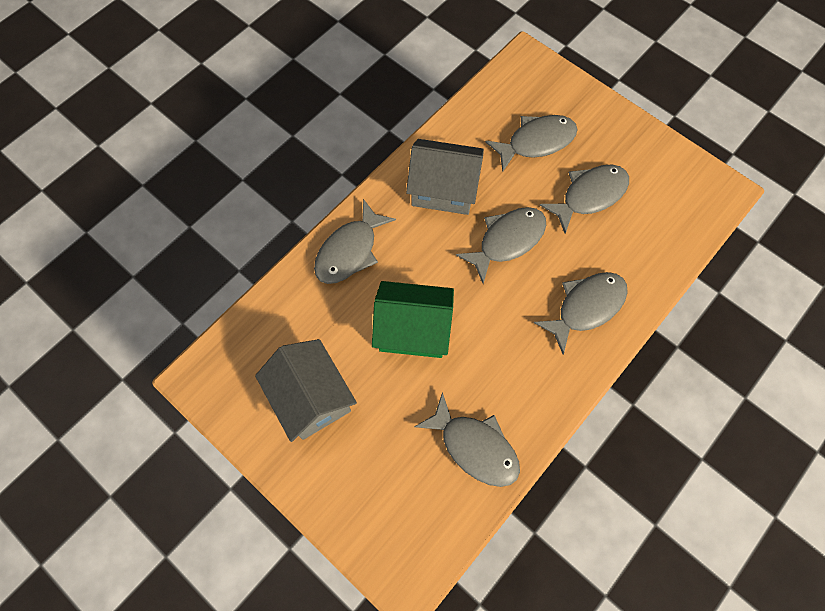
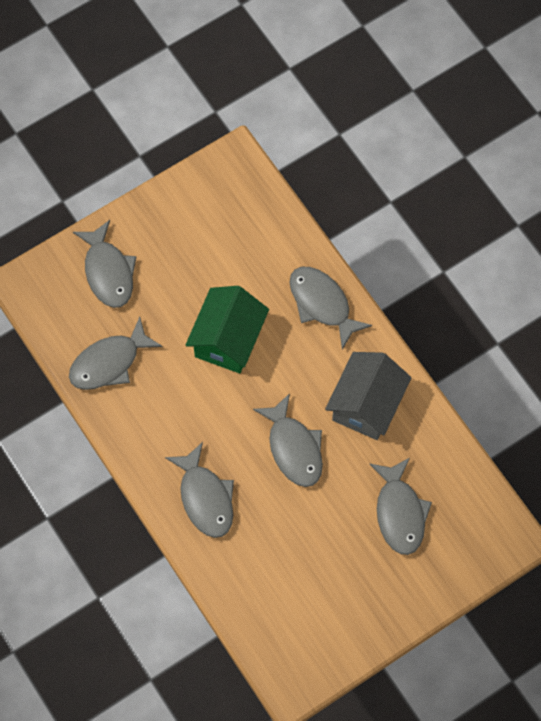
camera: 105 degrees right, 0 degrees up
grey house [255,339,357,442] -> none
grey fish [540,165,629,234] -> grey fish moved to [73,220,136,308]

